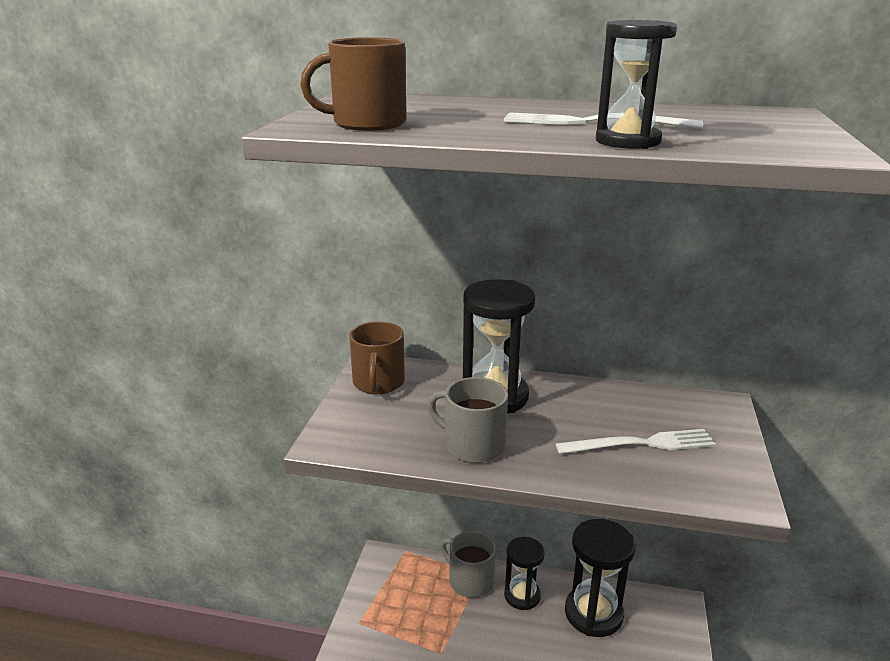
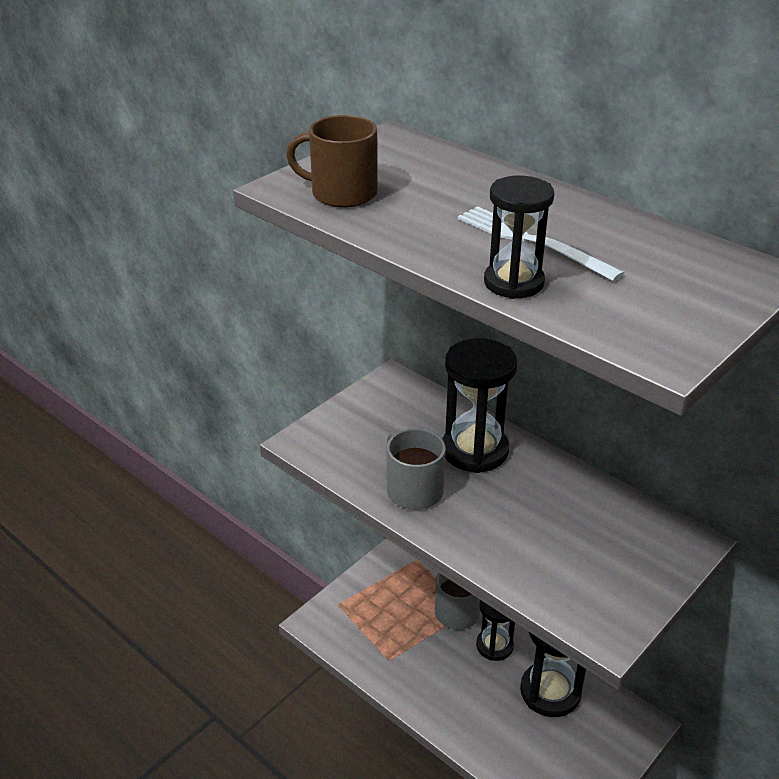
camera: 30 degrees right, 10 degrees up
brown mug [349,321,405,394] -> none
white fork [556,429,716,454] -> none

